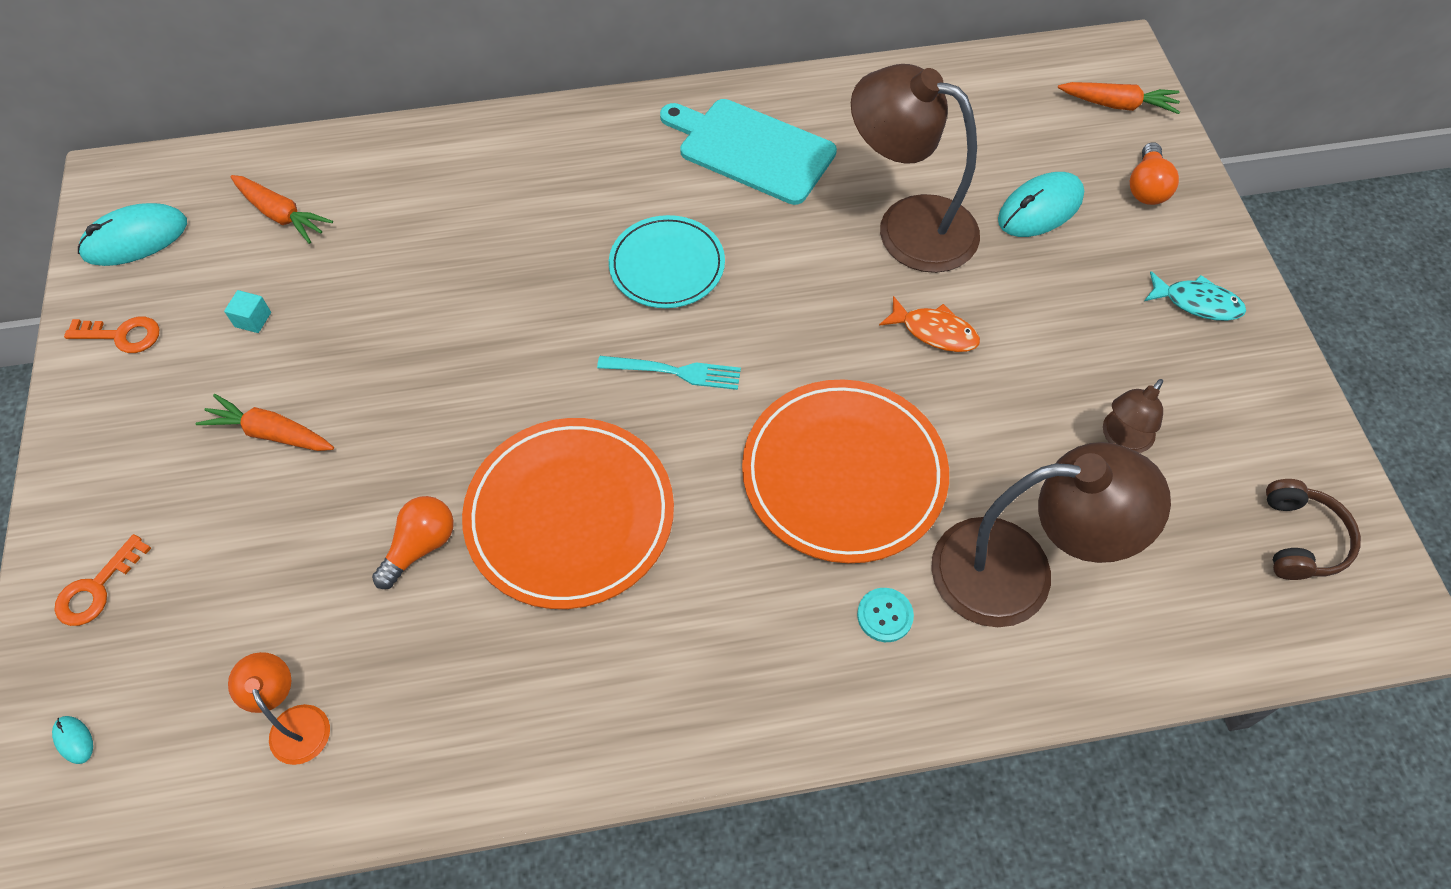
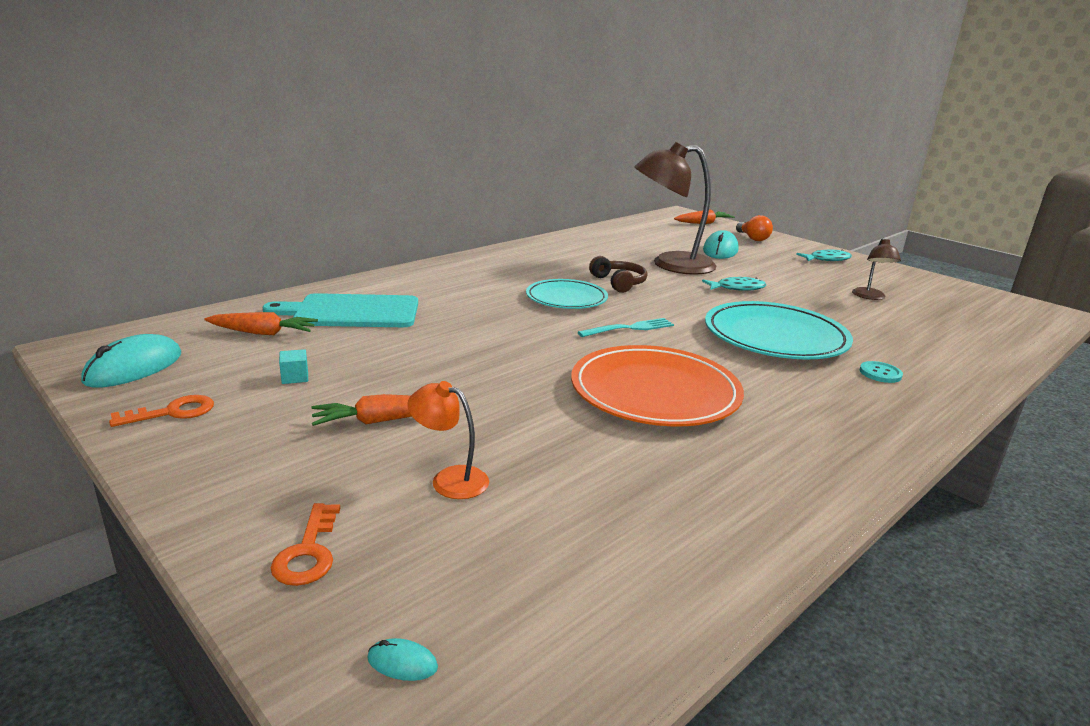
camera: 35 degrees left, 35 degrees down
orange lamp [228,652,330,765] -> orange lamp moved to [407,381,489,499]
orange light bulb [372,496,454,589] -> none
turquoise cutting board [660,99,837,205] -> turquoise cutting board moved to [263,293,418,327]
orange plate [742,380,949,563] -> turquoise plate [705,301,853,359]
orange fish [879,296,980,352] -> turquoise fish [702,277,766,291]
brown lamp [931,442,1171,627] -> none
brown headphones [1266,479,1361,580] -> brown headphones moved to [589,256,647,293]

